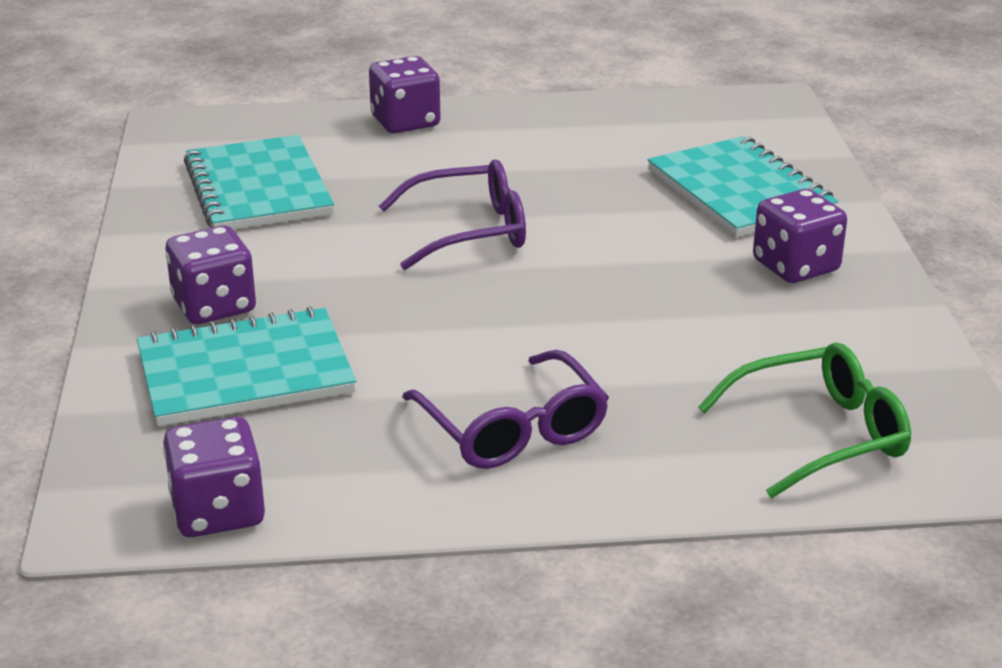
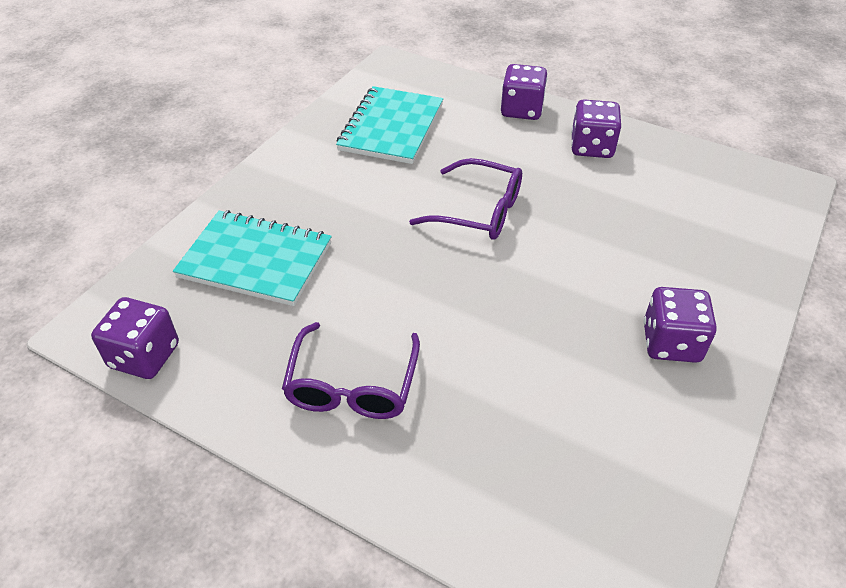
camera: 35 degrees right, 15 degrees up
purple dice [166,226,256,324] -> purple dice moved to [571,99,621,158]
turquoise notebook [648,136,838,237] -> none
green glasses [698,342,911,498] -> none

